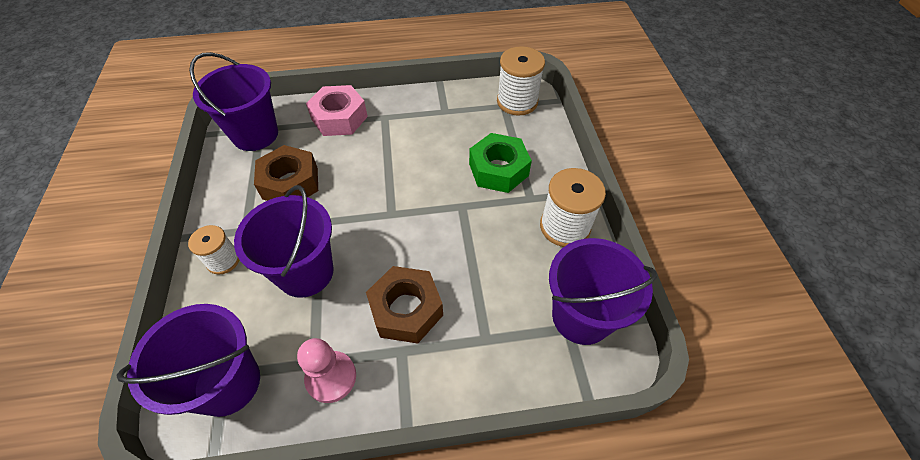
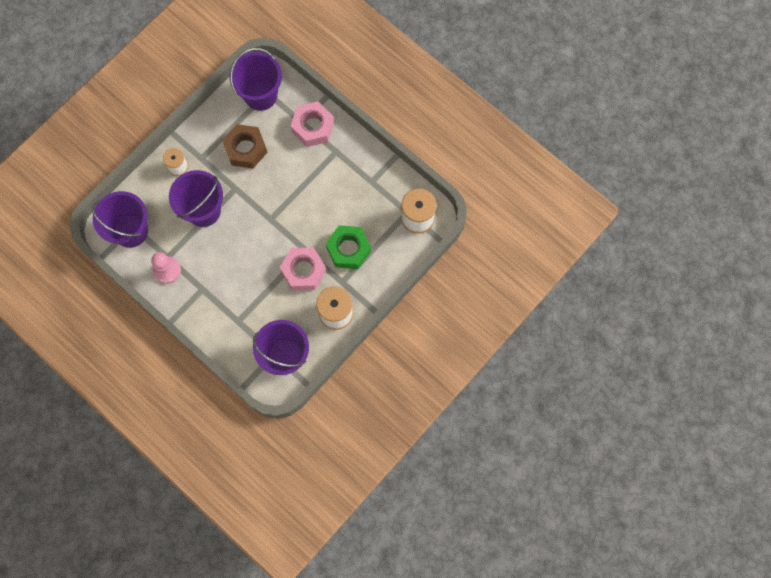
camera: 50 degrees right, 20 degrees up
brown nut [366,266,443,343] -> none
none -> pink nut [280,247,326,290]

